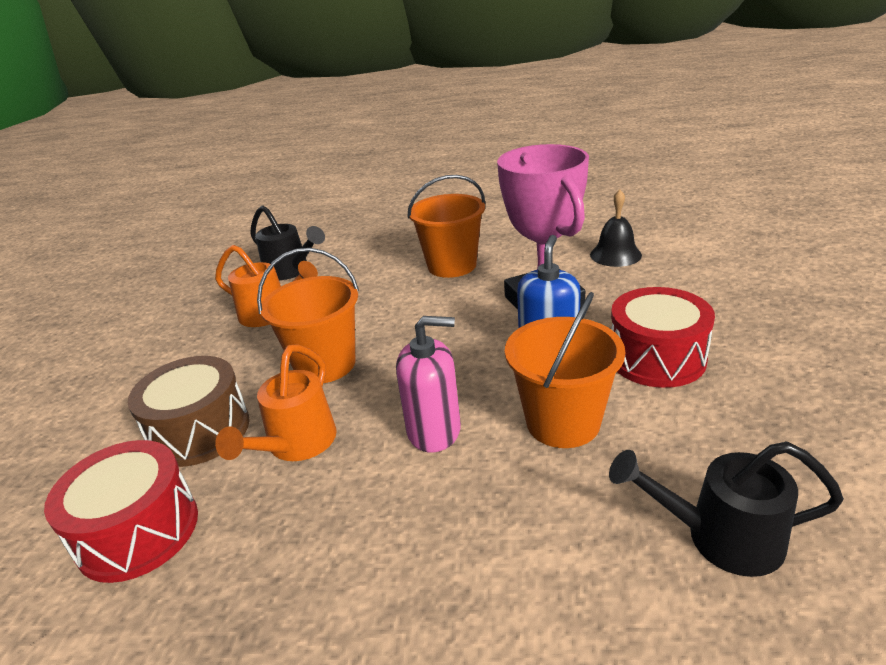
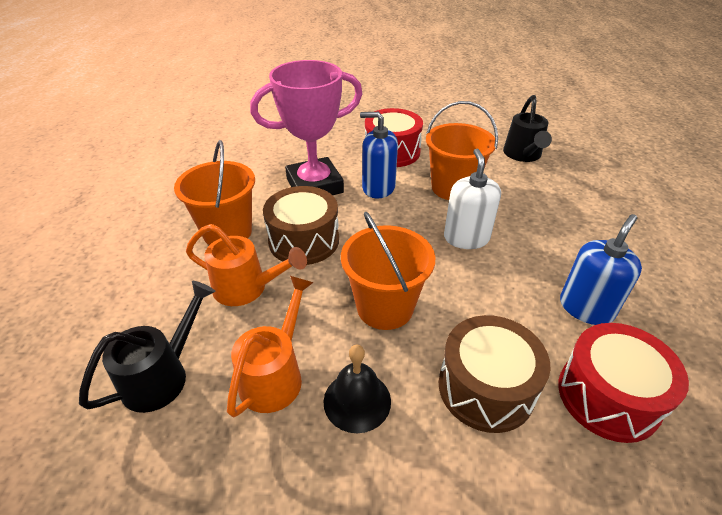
camera: 95 degrees left, 10 degrees up
orange watering can [215,344,337,461] -> orange watering can moved to [186,224,307,306]
pink soap dispenser [396,316,461,453] -> white soap dispenser [444,149,501,249]
black bell [590,189,642,267] -> black bell moved to [323,345,391,433]
none -> brown drum [263,186,339,265]
none -> blue soap dispenser [560,214,642,325]

